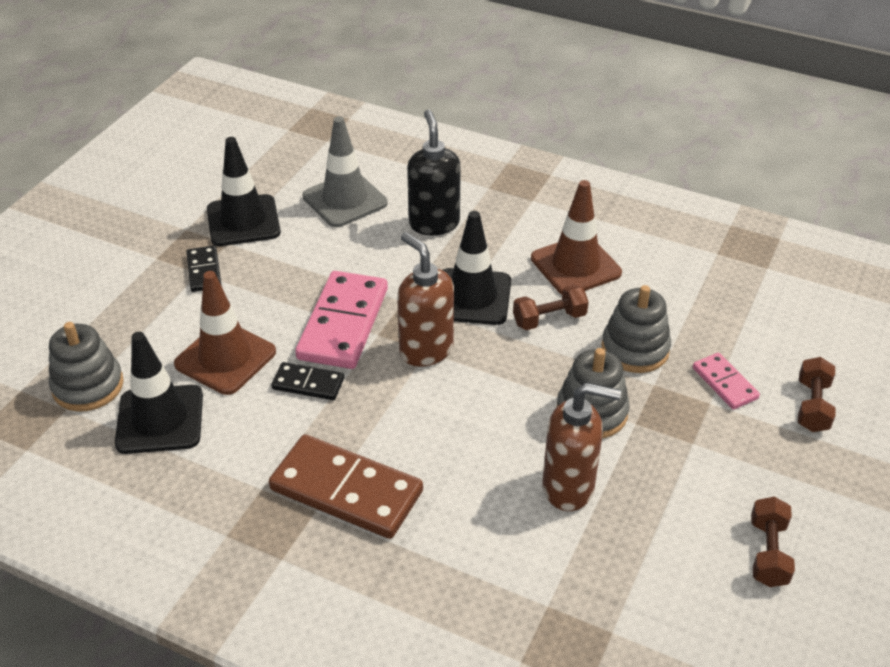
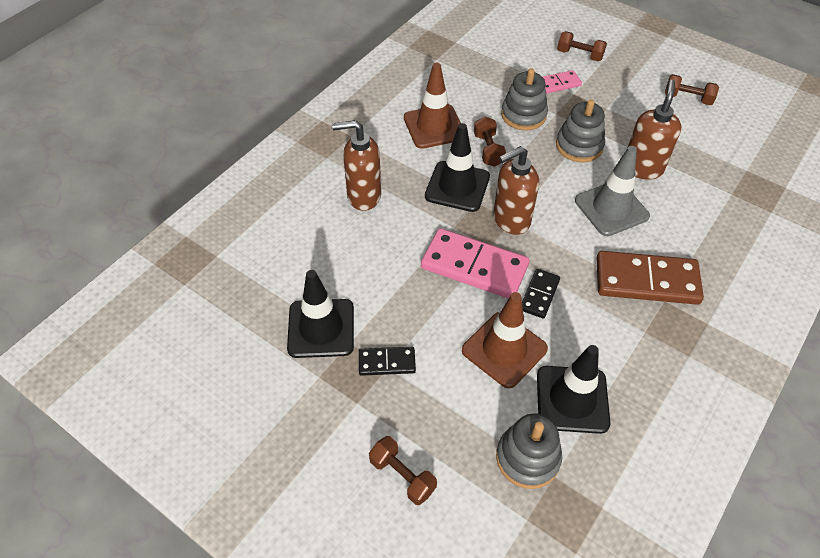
camera: 80 degrees left, 10 degrees up
brown domino [269,434,423,539] -> brown domino turned 60 degrees clockwise [596,251,704,305]
grey traffic cone [302,116,388,227] -> grey traffic cone moved to [575,146,650,236]
black soap dispenser [407,110,461,235] -> brown soap dispenser [332,120,381,211]
none -> brown dumbbell [369,436,437,505]

